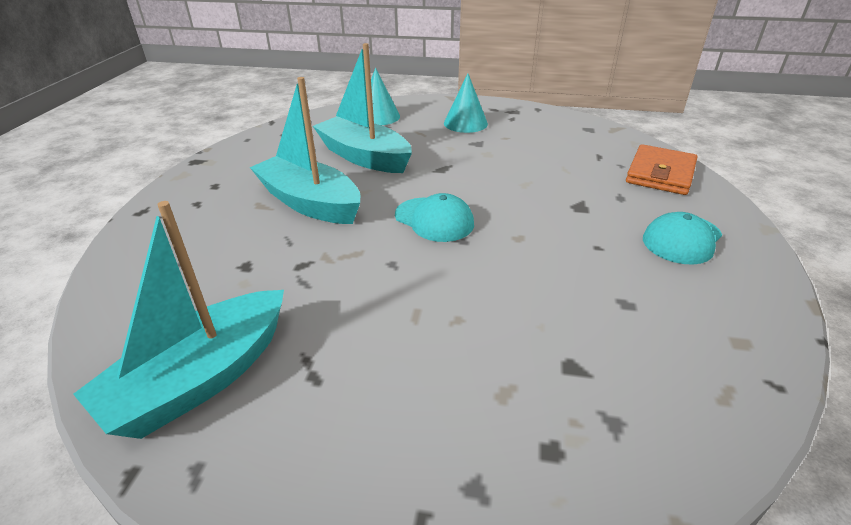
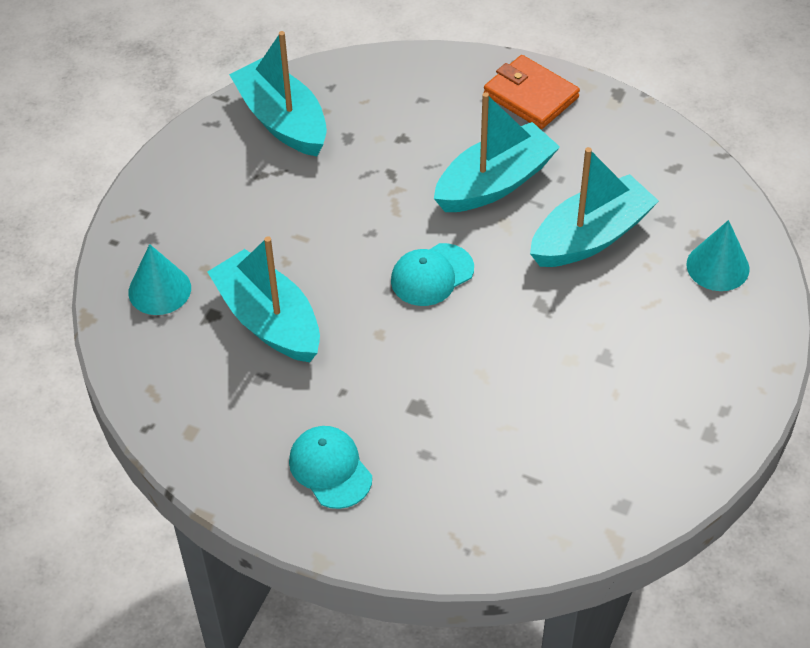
camera: 105 degrees right, 15 degrees up
turquoise cone [444,73,488,133] -> turquoise cone moved to [128,244,191,315]
orange wallet [626,144,697,195] -> orange wallet moved to [484,55,580,129]
none -> turquoise boat [207,236,320,362]

